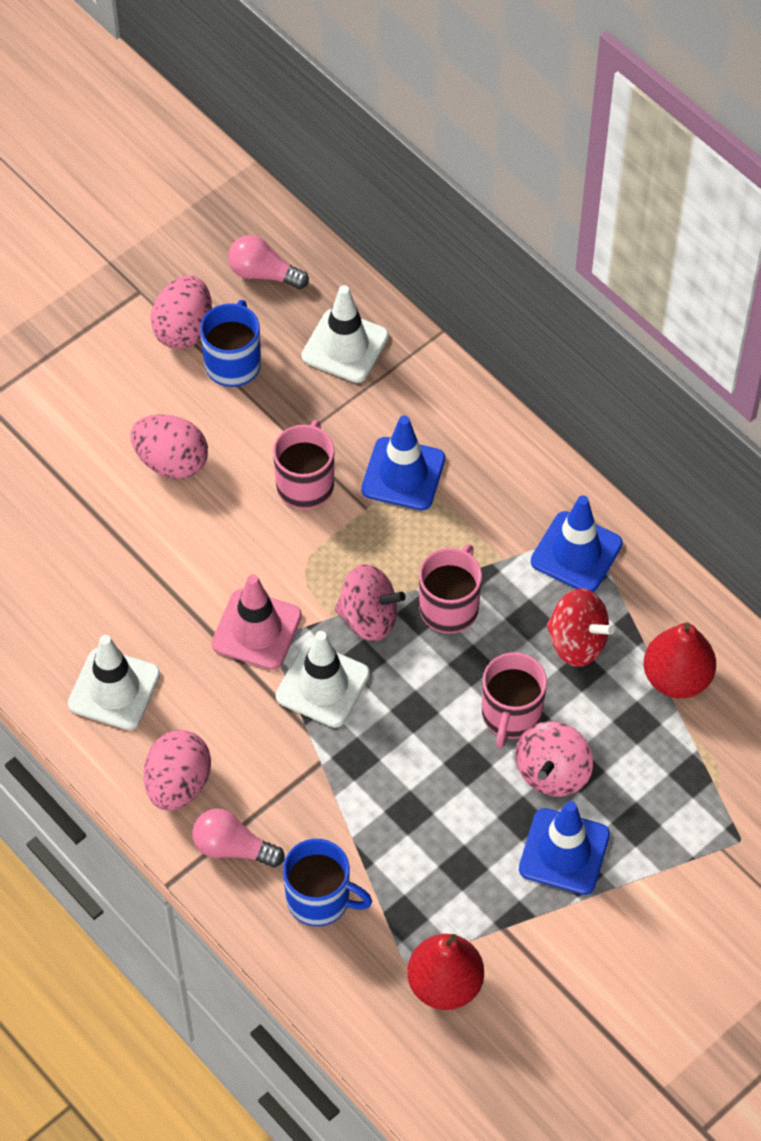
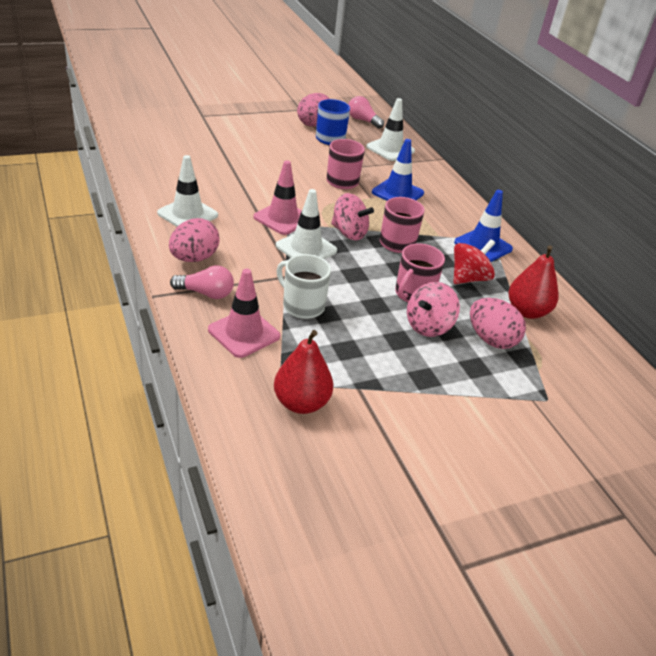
camera: 15 degrees right, 20 degrees down
pink egg [130,414,208,479] -> pink egg moved to [470,298,526,349]
pink light bulb [192,809,285,867] -> pink light bulb turned 150 degrees clockwise [170,265,234,299]
blue mug [283,839,372,926] -> pink traffic cone [208,269,280,358]
blue traffic cone [519,801,610,895] -> none
red spinning top [546,588,615,667] -> red spinning top turned 90 degrees counterclockwise [454,239,495,284]
none -> white mug [277,254,331,319]

